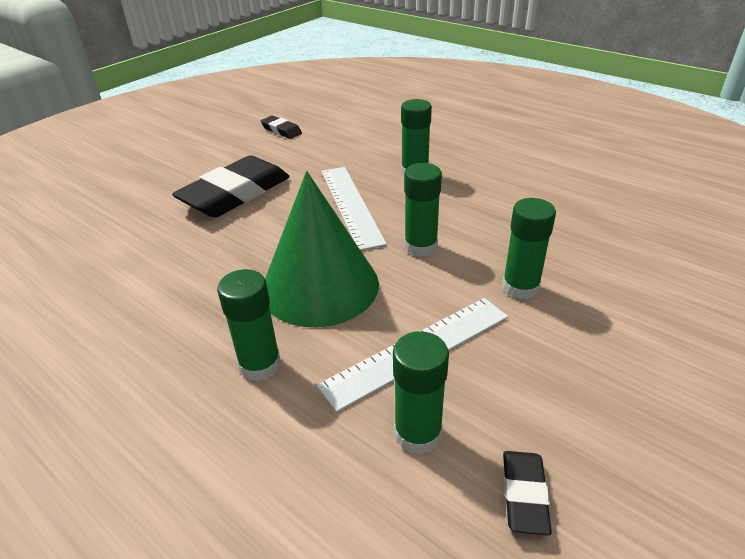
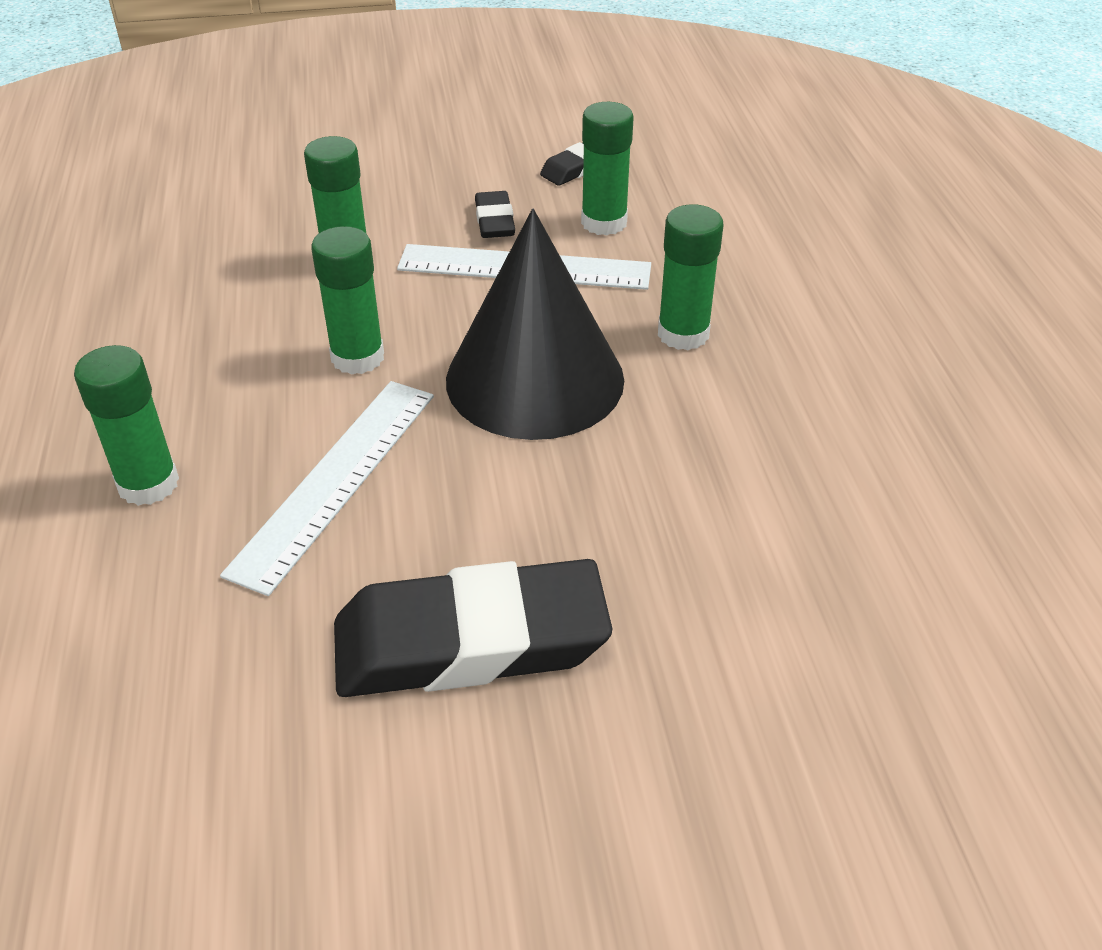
camera: 140 degrees left, 5 degrees up
black eraser [261,116,302,139] -> black eraser moved to [475,191,515,238]
green cone [265,171,379,327] -> black cone [446,209,624,440]

